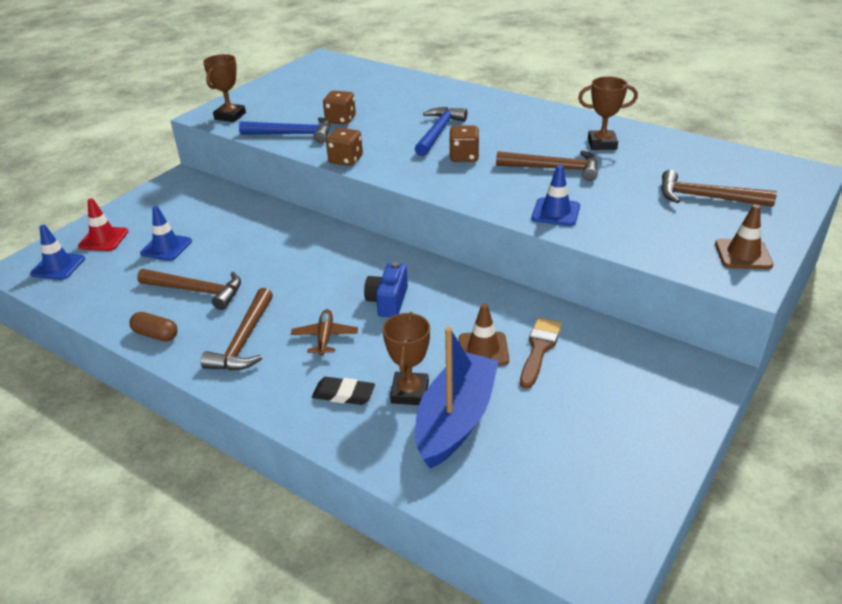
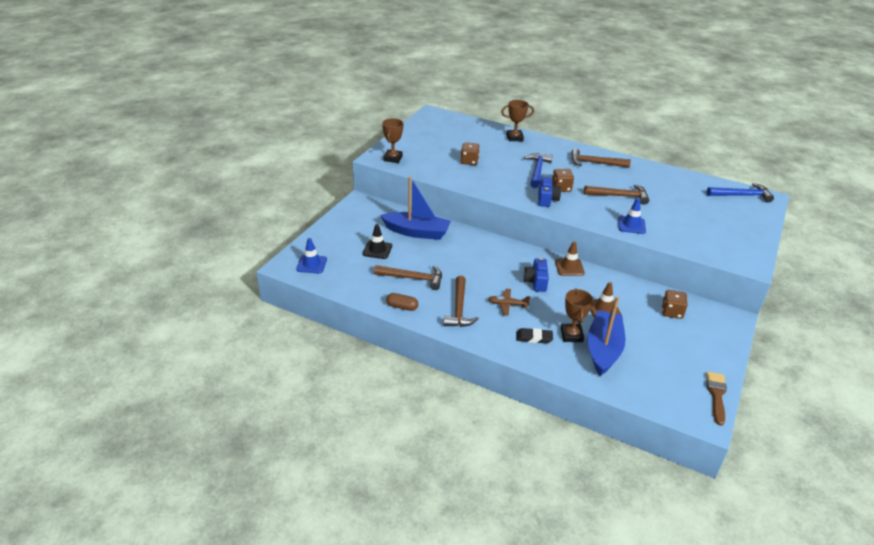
camera: 10 degrees left, 0 degrees up
red traffic cone [78,198,128,251] -> none
blue traffic cone [140,206,192,261] -> black traffic cone [362,224,392,259]
blue hammer [239,117,330,143] -> blue hammer moved to [707,183,774,203]
brown plane [291,309,358,356] -> brown plane turned 75 degrees counterclockwise [488,289,531,315]
brown dice [326,128,363,166] -> brown dice moved to [662,290,688,319]
brown brush [520,318,562,389] -> brown brush moved to [706,371,727,426]
brown trophy [578,77,638,150] -> brown trophy moved to [501,100,534,141]
brown hammer [661,170,777,207] -> brown hammer moved to [571,148,631,168]
brown traffic cone [715,204,773,269] -> brown traffic cone moved to [555,241,585,276]
none -> blue boat [380,177,451,240]
none -> blue camera [538,177,561,207]

